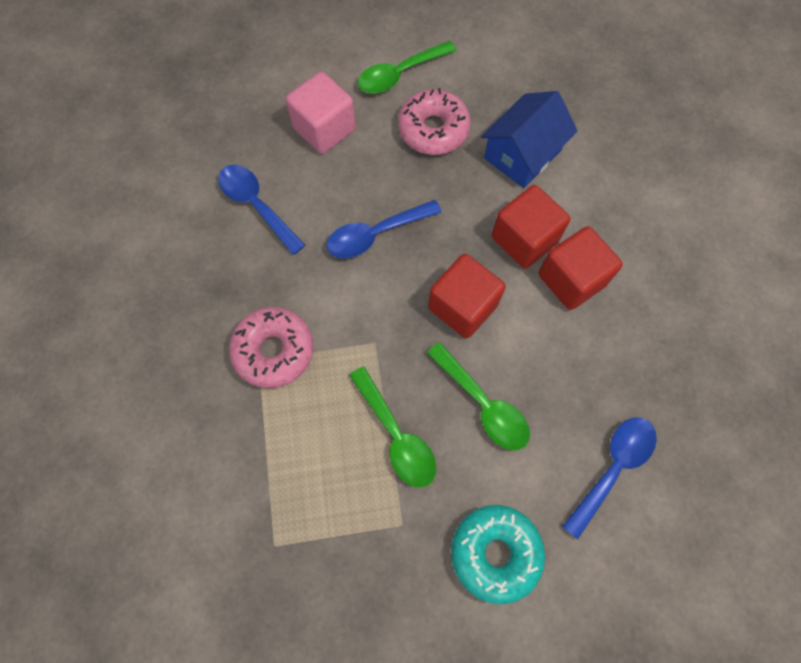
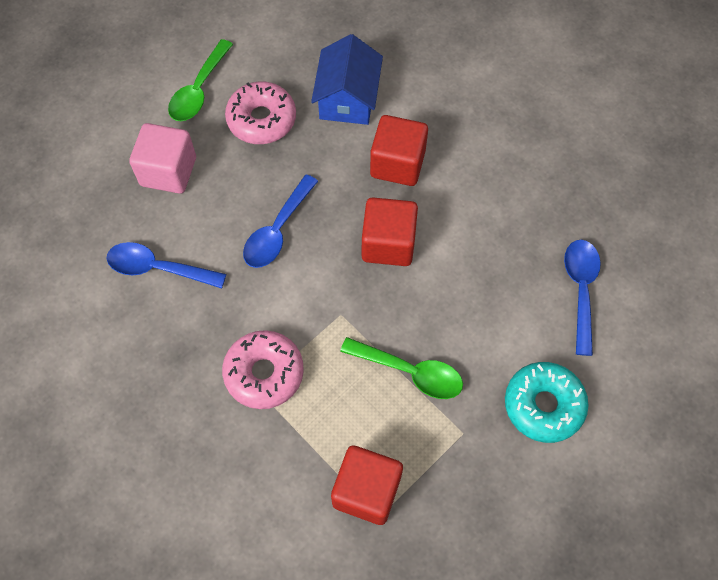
camera: 35 degrees left, 5 degrees down
green spoon [427,342,530,450] -> none
red cube [538,226,623,310] -> red cube moved to [331,445,403,525]

